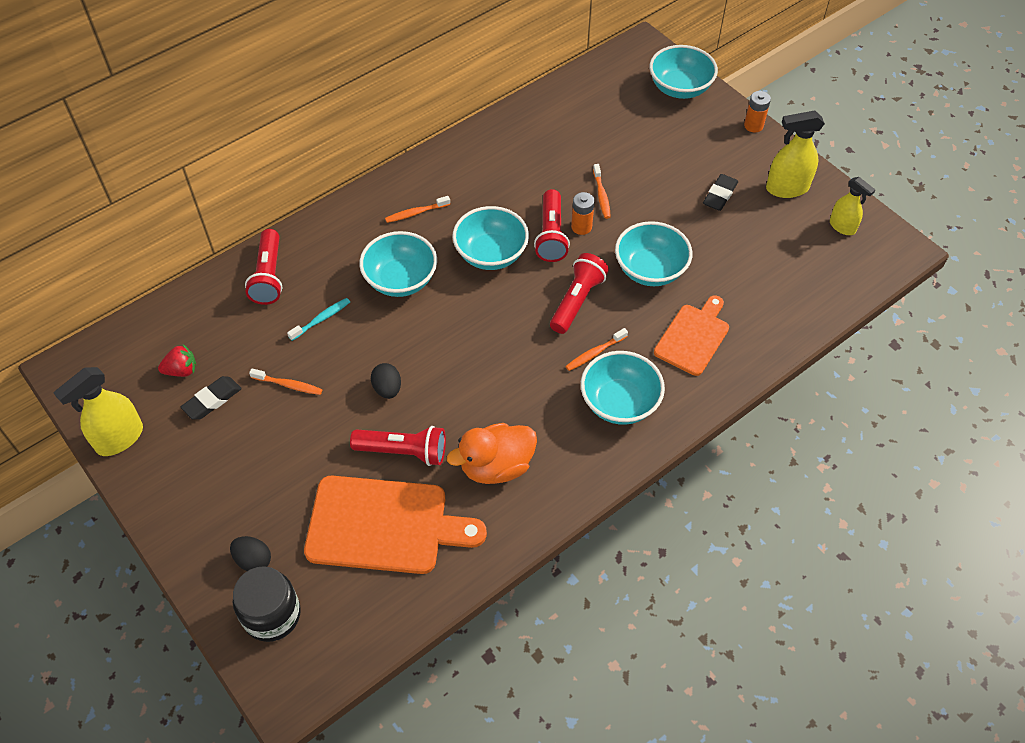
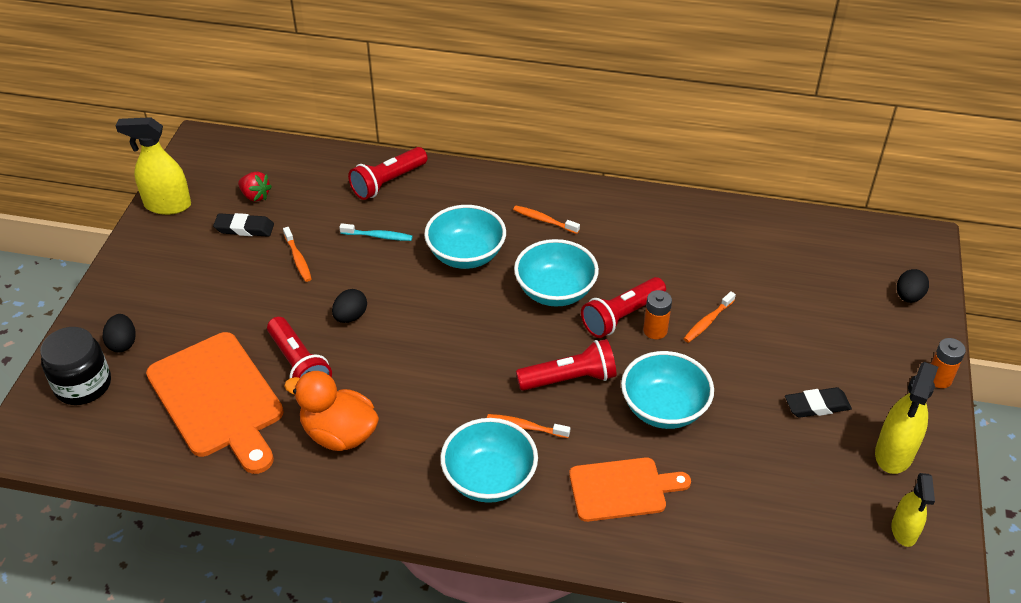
camera: 50 degrees right, 10 degrees down
turquoise bowl [649,45,718,99] -> black egg [897,269,929,303]
yellow spray bottle [766,111,825,198] -> yellow spray bottle turned 105 degrees counterclockwise [875,362,938,474]

